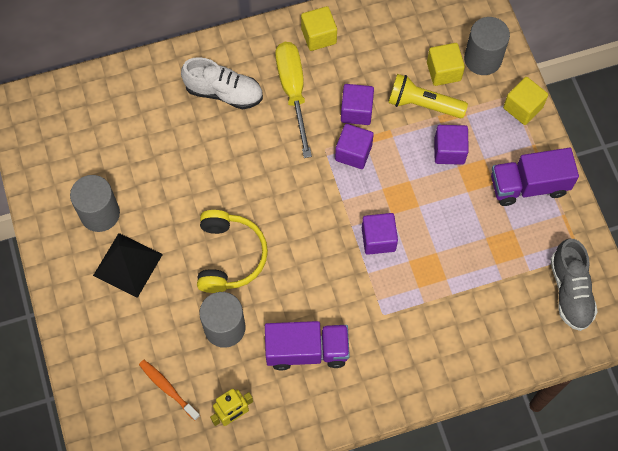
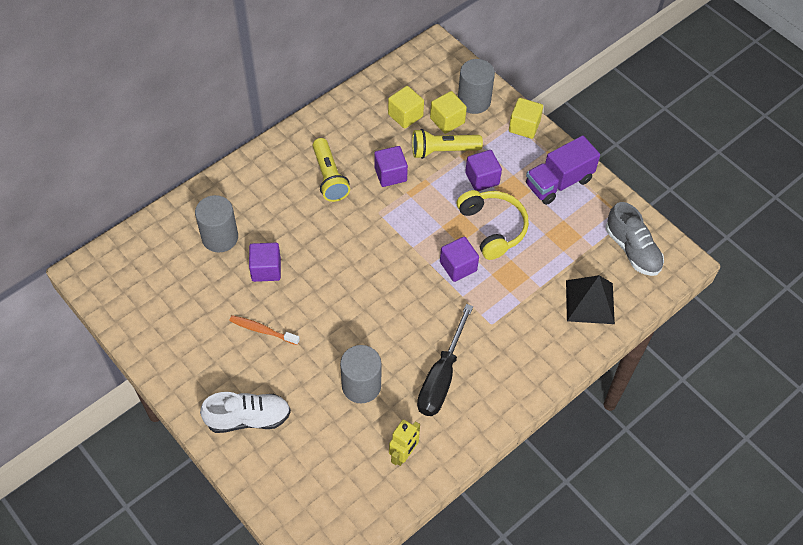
camera: 25 degrees left, 10 degrees down
grey cylinder [70,175,120,232] -> grey cylinder moved to [195,195,238,253]
black pyramid [93,233,163,298] -> black pyramid moved to [566,275,615,324]
orange toothbrush [139,360,200,421] -> orange toothbrush moved to [229,315,300,345]
white shoe [181,57,263,109] -> white shoe moved to [200,392,291,433]
yellow headphones [197,210,268,293] -> yellow headphones moved to [456,190,529,260]
purple truck [265,321,350,371] -> black screwdriver [417,304,473,416]
yellow screwdriver [275,42,312,158] -> yellow flashlight [313,138,350,202]
yellow cube [301,6,337,51] -> yellow cube moved to [388,86,424,129]
purple cube [335,124,374,169] -> purple cube moved to [249,243,281,282]

